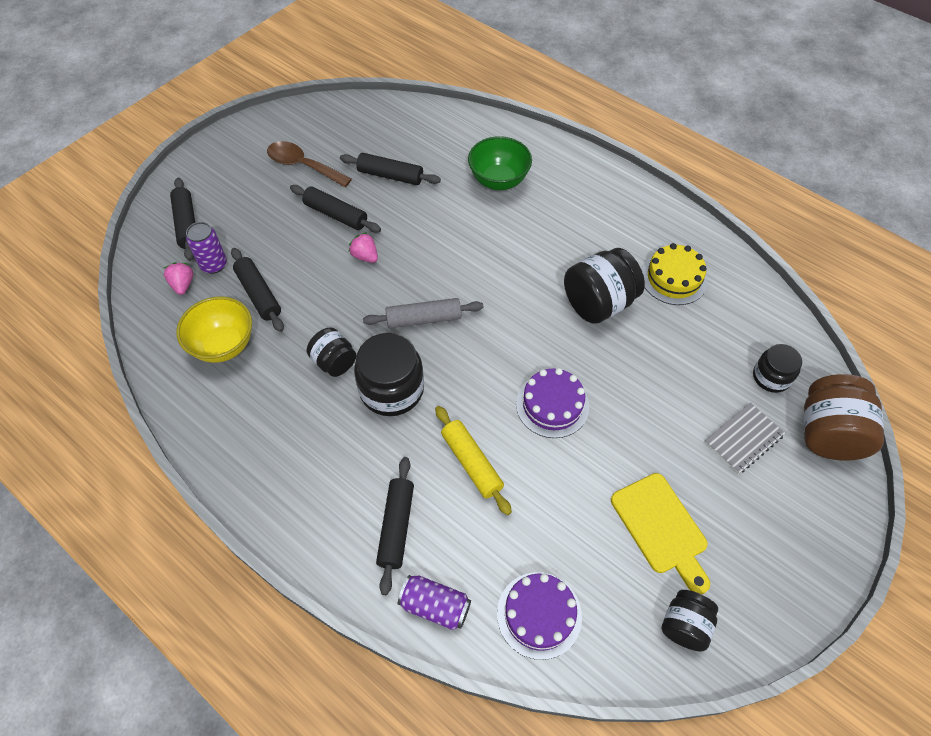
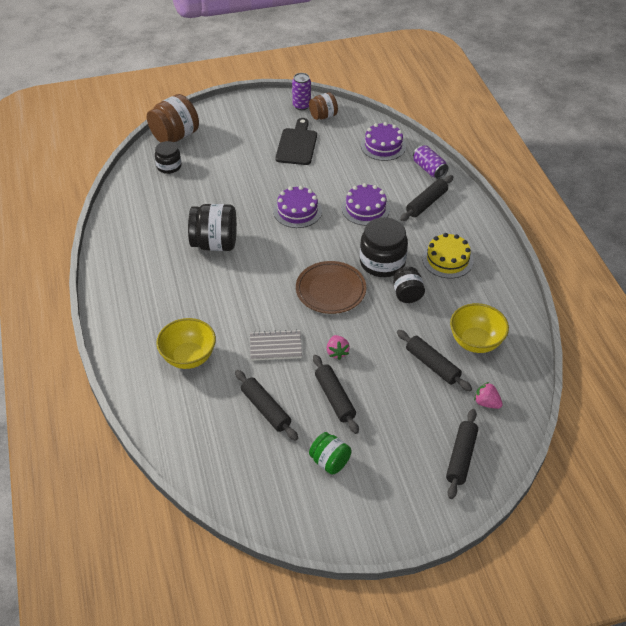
camera: 145 degrees left, 10 degrees down
pink strawberry [164,262,193,295] -> pink strawberry turned 105 degrees clockwise [474,382,503,409]
purple can [186,222,227,274] -> purple can moved to [292,73,311,110]
black rolling pin [231,248,284,332] -> black rolling pin turned 45 degrees counterclockwise [397,330,472,391]
brown spoon [267,141,352,187] -> green jar [309,432,351,474]
grey rolling pin [363,298,483,328] -> brown plate [296,261,366,314]
yellow rolling pin [435,406,512,515] -> purple cake [342,183,390,226]
green bowl [468,136,532,190] -> yellow bowl [156,318,216,369]
yellow cutting board [611,473,710,594] -> black cutting board [276,118,317,165]
yellow cake [642,243,708,305] -> yellow cake moved to [422,233,474,278]
black jar [662,590,718,652] -> brown jar [309,92,338,120]
grey notebook [704,402,785,474] -> grey notebook moved to [250,330,302,361]

